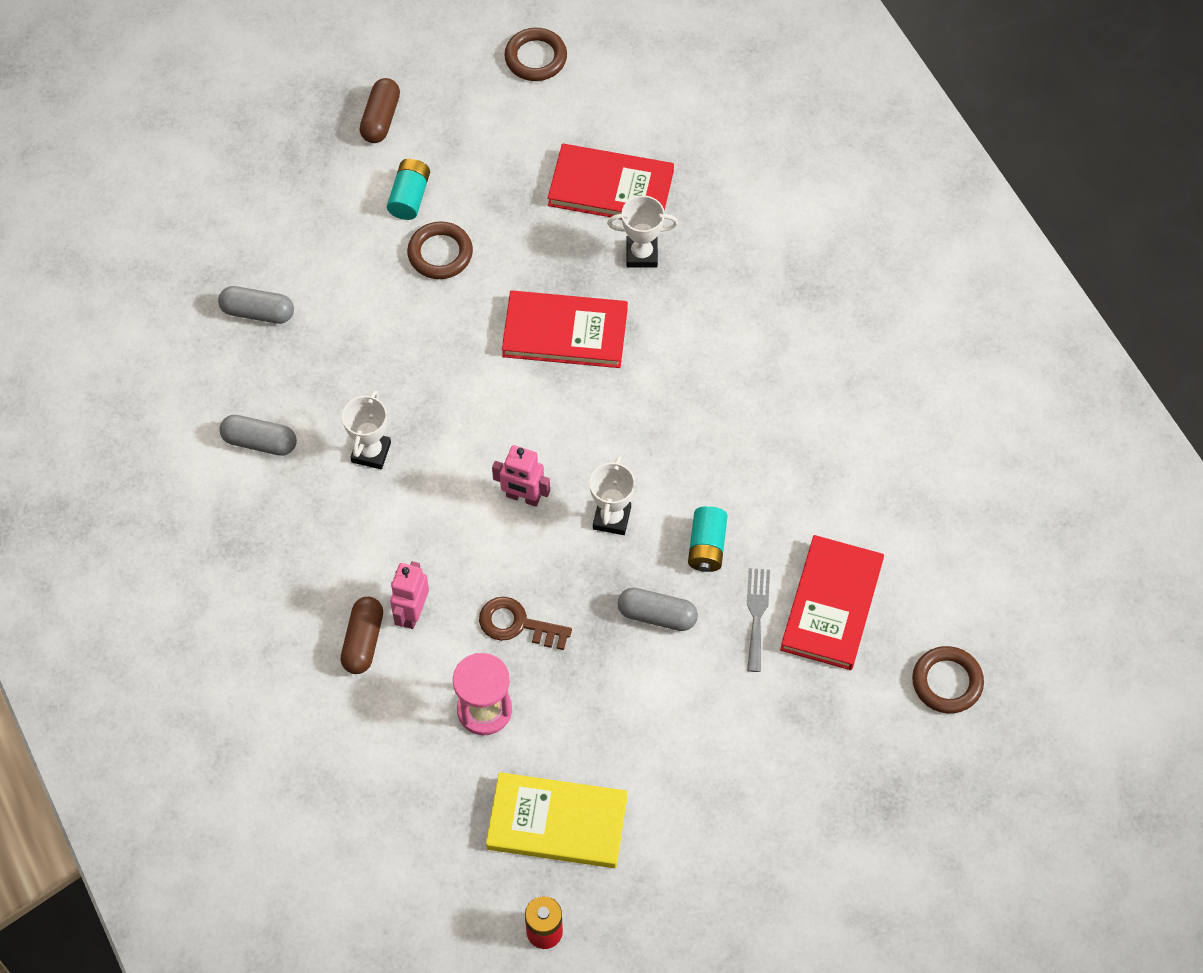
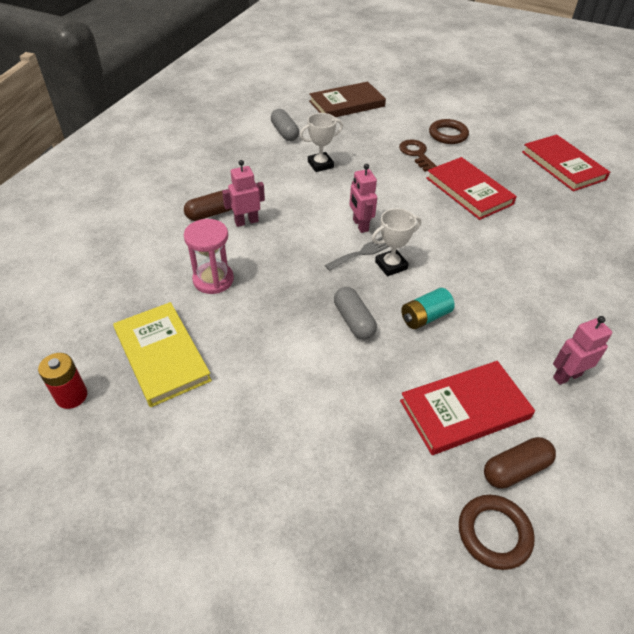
camera: 50 degrees right, 15 degrees down
grey capsule [218,286,294,324] -> brown book [309,82,386,117]
brown capsule [360,78,400,143] -> brown capsule moved to [484,437,556,488]
turquoise battery [387,159,430,220] -> none
brown key [479,597,572,650] -> brown key moved to [399,139,437,172]
brown ring [504,28,567,81] -> none
white trophy [607,195,678,268] -> none
grey fork [747,568,770,672] -> grey fork moved to [325,237,389,271]
none -> pink robot [553,316,612,385]

